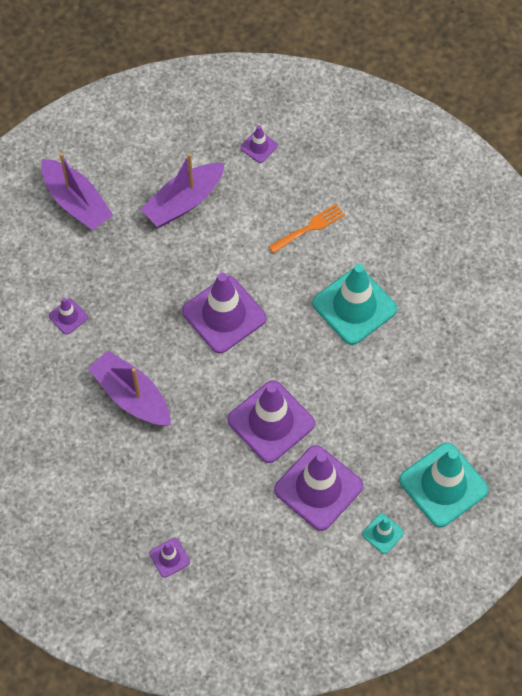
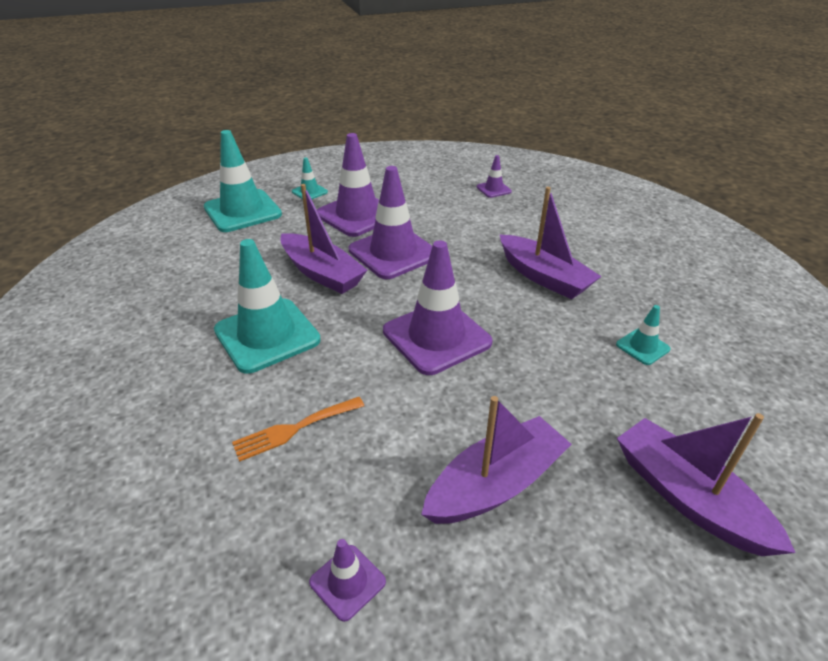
camera: 175 degrees left, 25 degrees down
purple traffic cone [49,298,88,335] -> turquoise traffic cone [616,305,671,365]
none -> purple boat [280,184,367,294]

